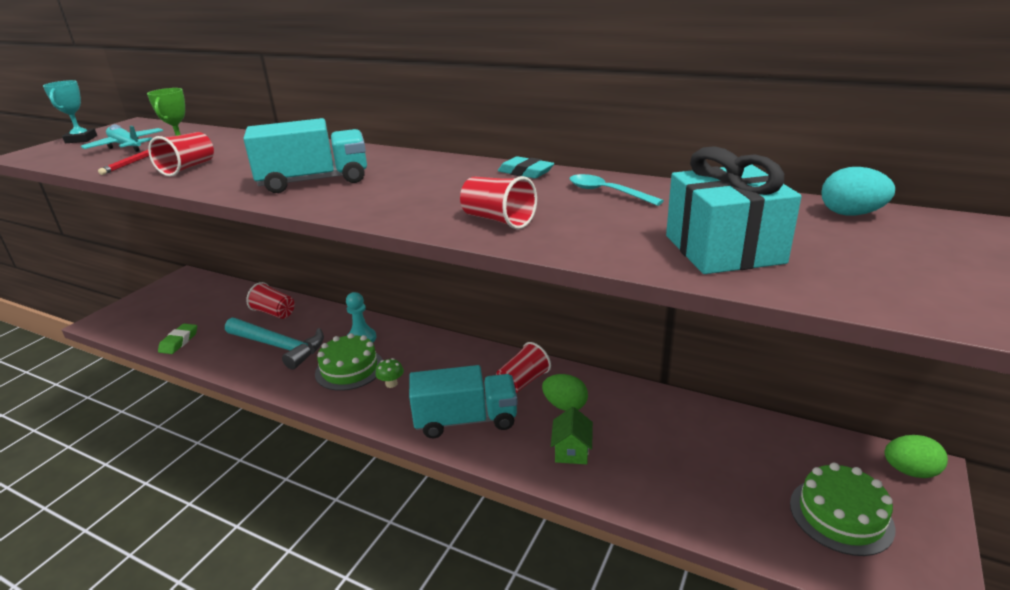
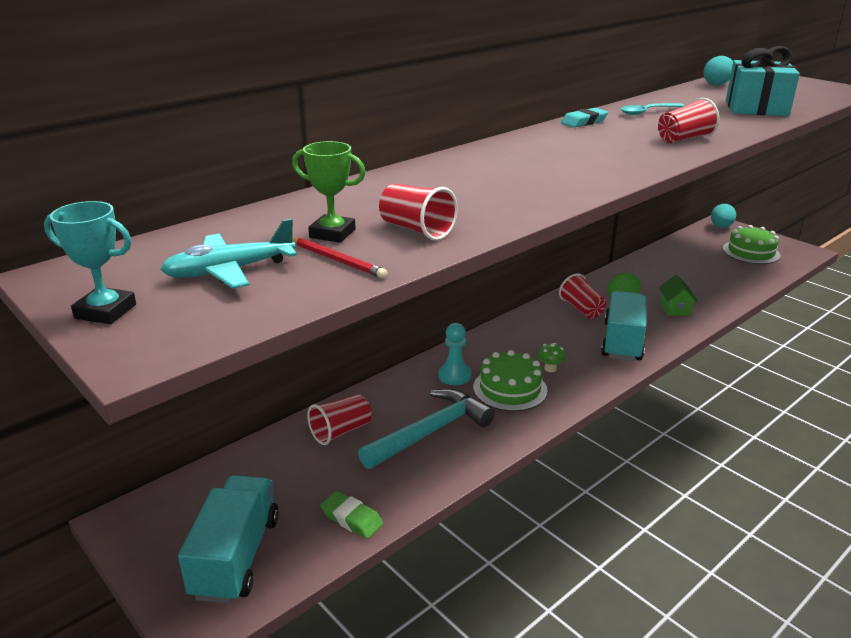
camera: 70 degrees left, 0 degrees up
turquoise truck [243,118,367,193] -> turquoise truck moved to [178,475,279,603]
green house [551,407,593,464] -> green house turned 60 degrees clockwise [659,275,698,316]
green egg [884,435,948,478] -> turquoise egg [711,204,736,228]

